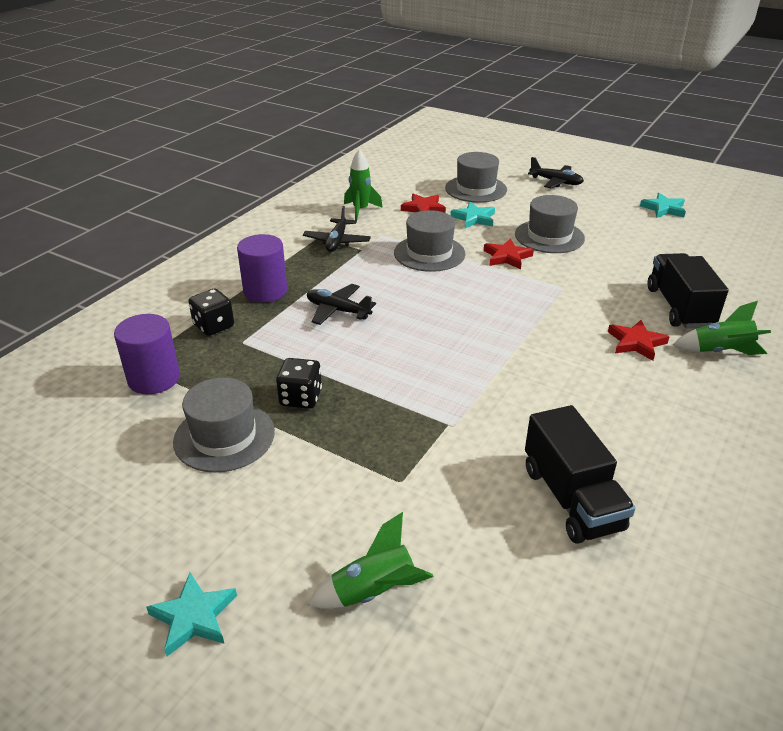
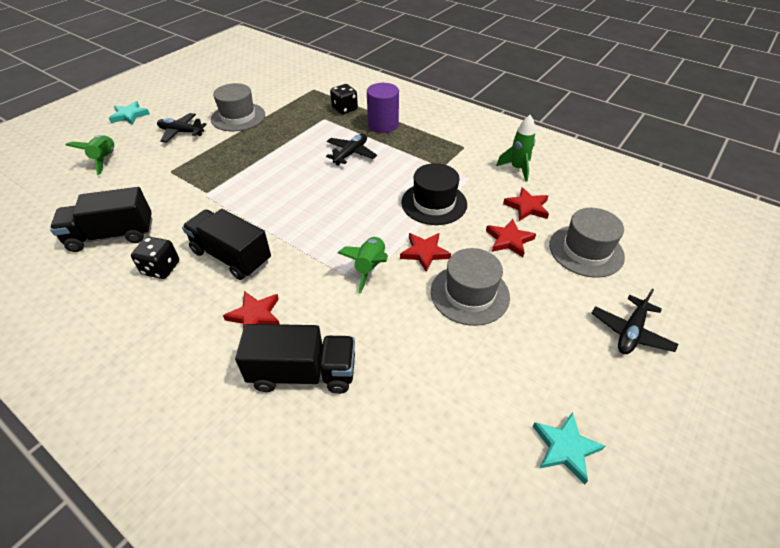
camera: 95 degrees right, 10 degrees up
purple cylinder [114,314,180,394] -> none
black dice [276,358,322,409] -> black dice moved to [131,237,179,279]
black plane [303,206,371,252] -> black plane moved to [157,113,207,143]
grey hat [394,210,466,272] -> black hat [401,163,467,225]
turquoise star [450,202,495,228] -> red star [486,219,536,257]
green rocket [673,301,771,355] -> green rocket moved to [338,236,388,294]
none -> black truck [182,209,271,280]

